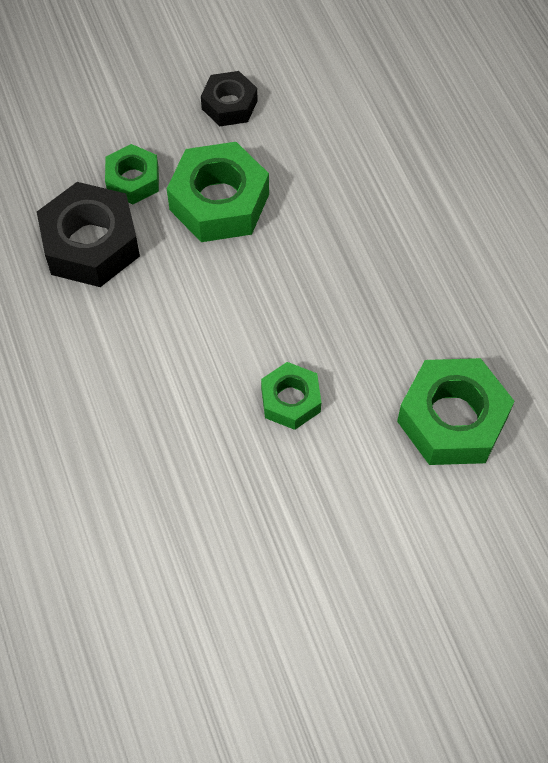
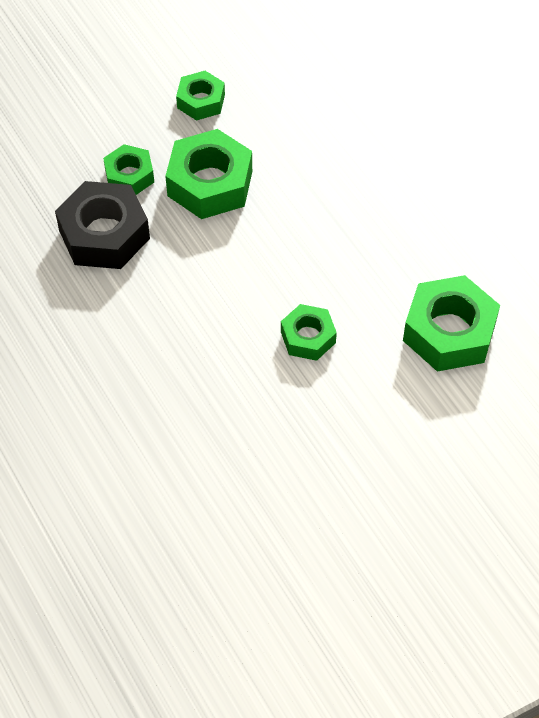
camera: 10 degrees left, 5 degrees down
black nut [201,71,257,126] -> green nut [176,71,225,121]

